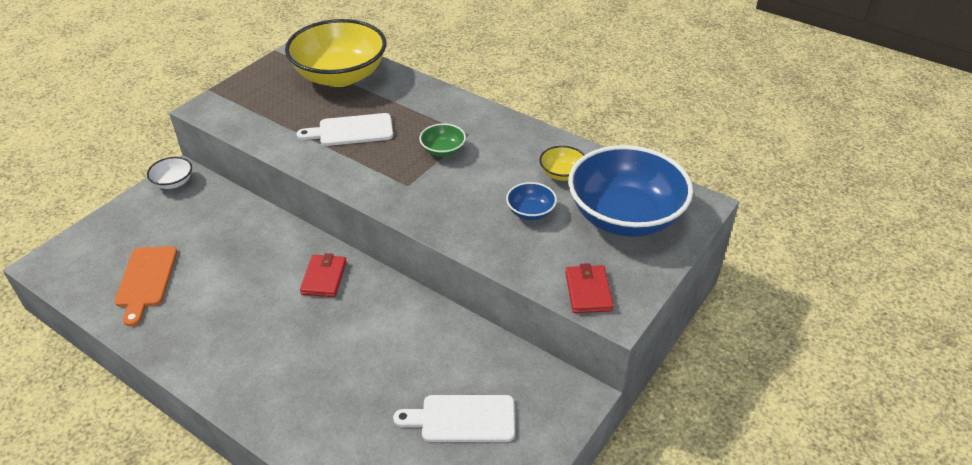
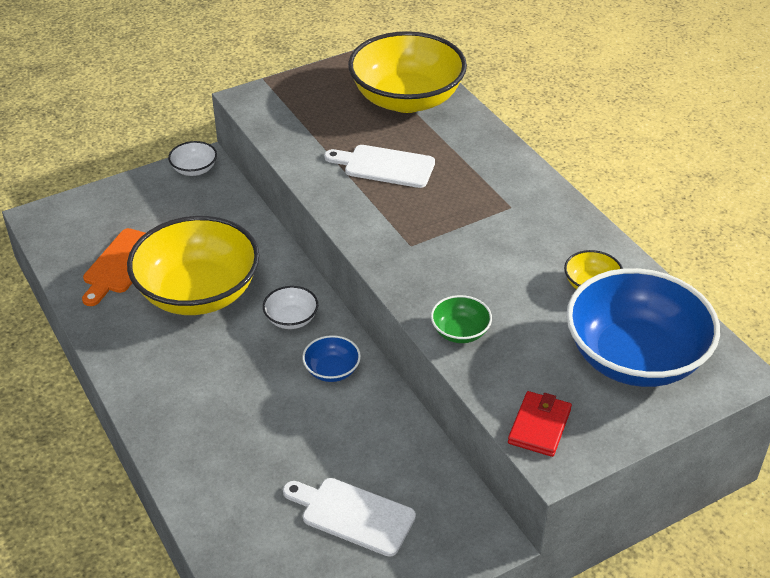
camera: 25 degrees right, 0 degrees up
red wallet [300,253,347,297] -> white bowl [263,286,318,329]
green bowl [419,123,466,157] -> green bowl moved to [431,295,492,343]
blue bowl [506,182,557,220] -> blue bowl moved to [302,335,361,382]
none -> yellow bowl [127,216,260,315]

